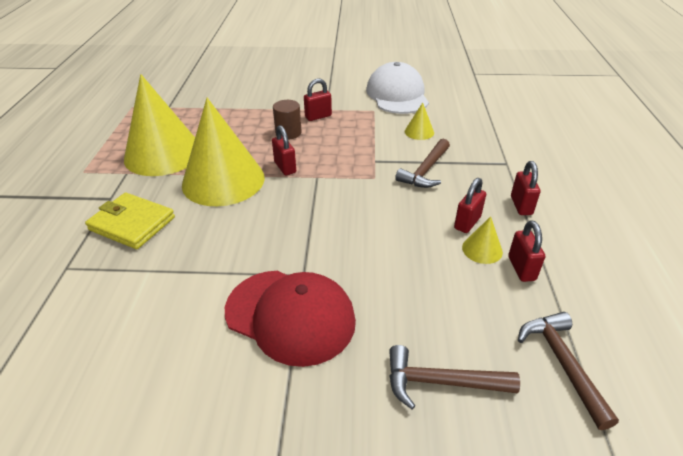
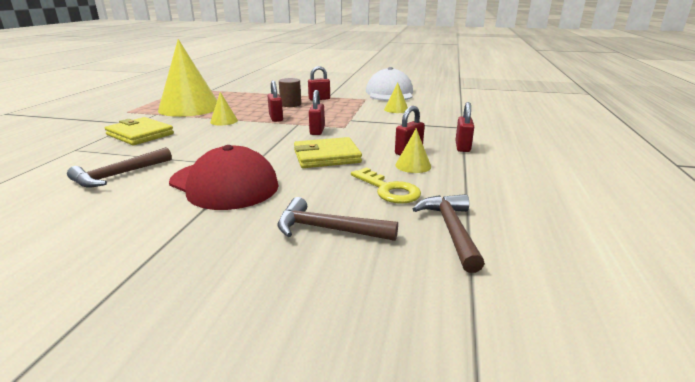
camera: 10 degrees right, 15 degrees down
yellow cone [182,98,265,206] -> yellow cone [210,92,238,125], size x0.41
brown hammer [395,139,450,188] -> brown hammer moved to [67,147,172,188]
red padlock [508,220,545,282] -> red padlock moved to [309,90,325,135]
none -> yellow wallet [294,137,362,168]
none -> yellow key [351,167,421,204]

